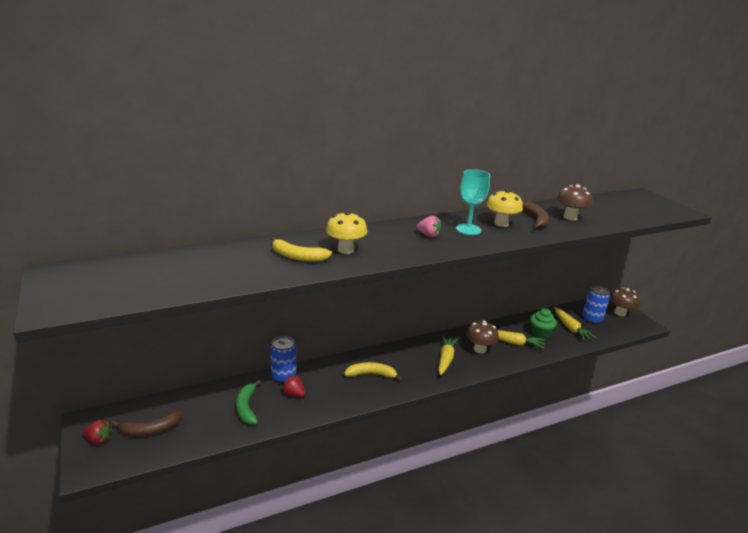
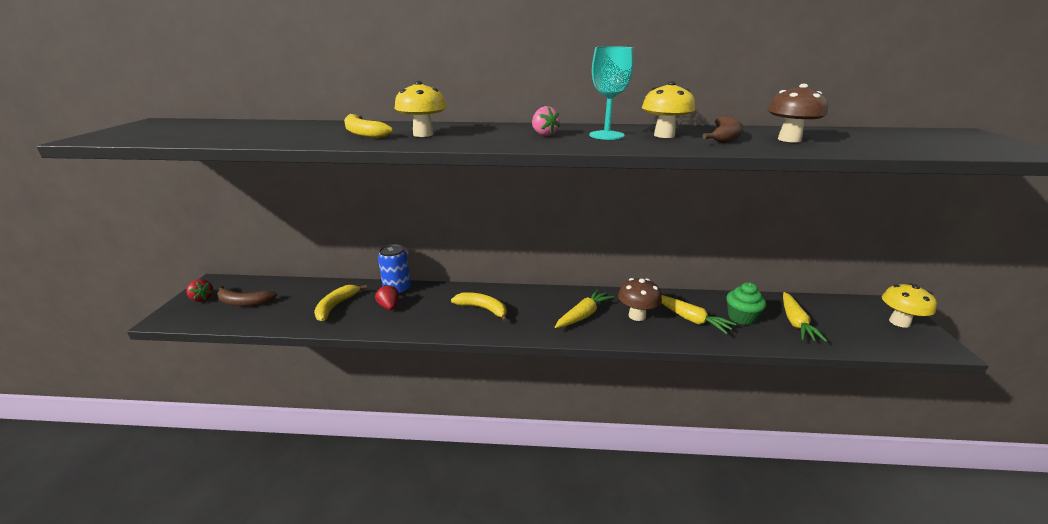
camera: 30 degrees right, 0 degrees up
green banana [236,380,261,425] -> yellow banana [314,285,367,321]
blue can [582,286,610,324] -> none
brown mushroom [610,287,639,316] -> yellow mushroom [882,283,937,328]

